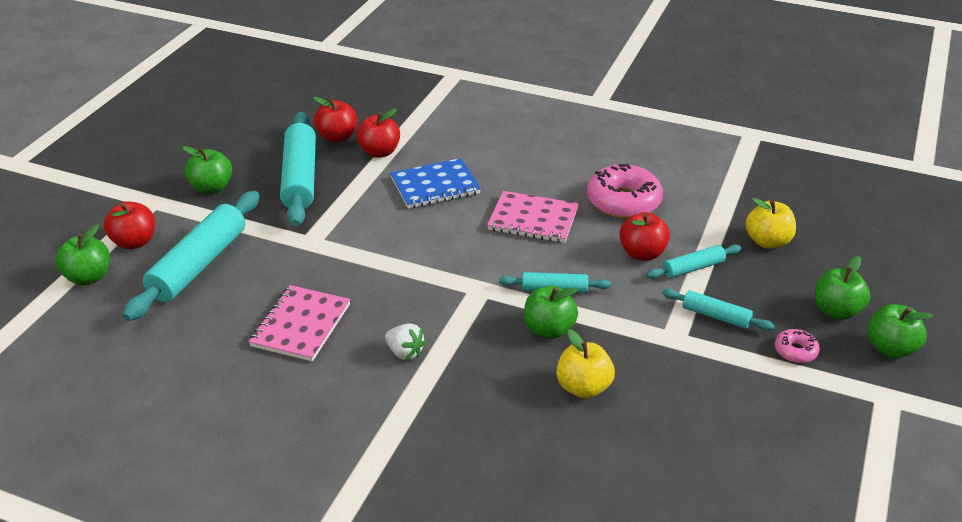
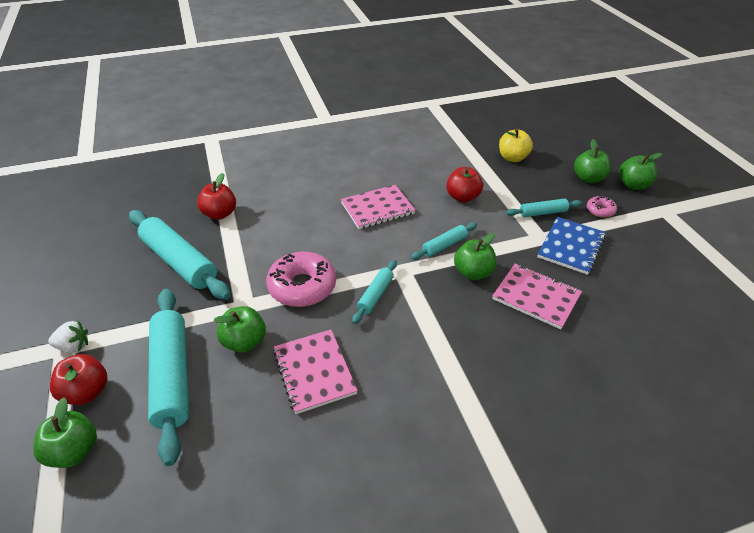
camera: 40 degrees left, 5 degrees up
green apple [182,146,232,194] -> green apple moved to [213,306,266,353]
red apple [313,97,357,142] -> none
white strawberry [385,323,426,360] -> white strawberry moved to [48,321,88,353]
blue notebook [390,158,481,209] -> blue notebook moved to [537,217,606,275]
yellow apple [557,329,615,399] -> pink notebook [492,264,582,329]
pink donut [587,164,663,219] -> pink donut moved to [266,251,336,307]
turquoise rolling pin [646,244,741,279] -> turquoise rolling pin moved to [352,260,397,324]

